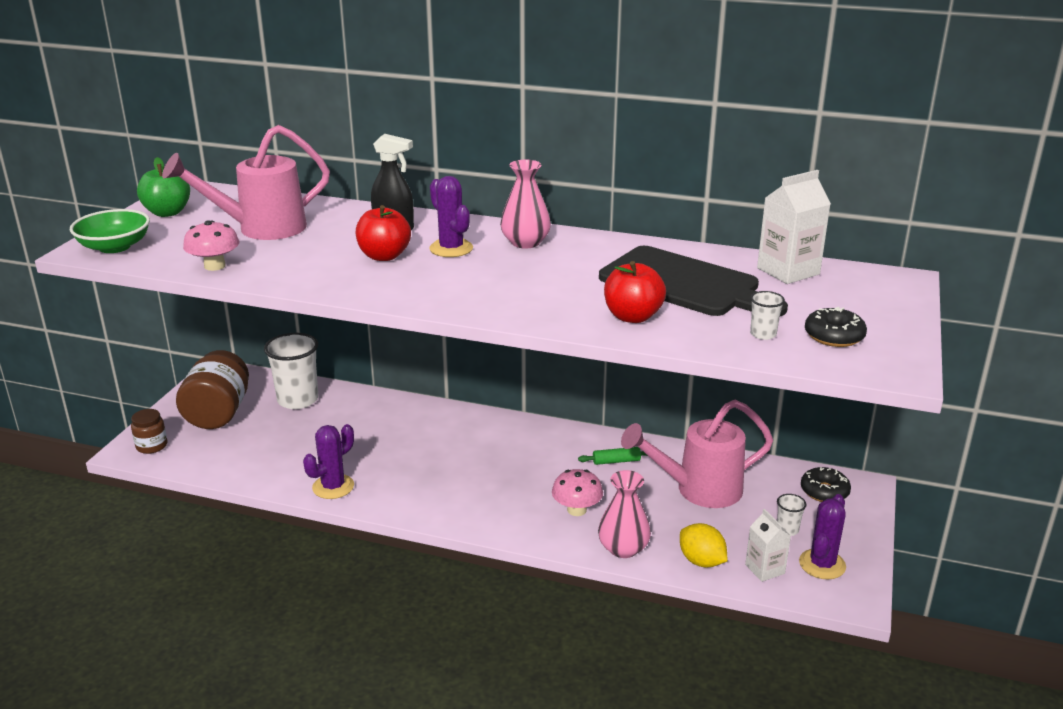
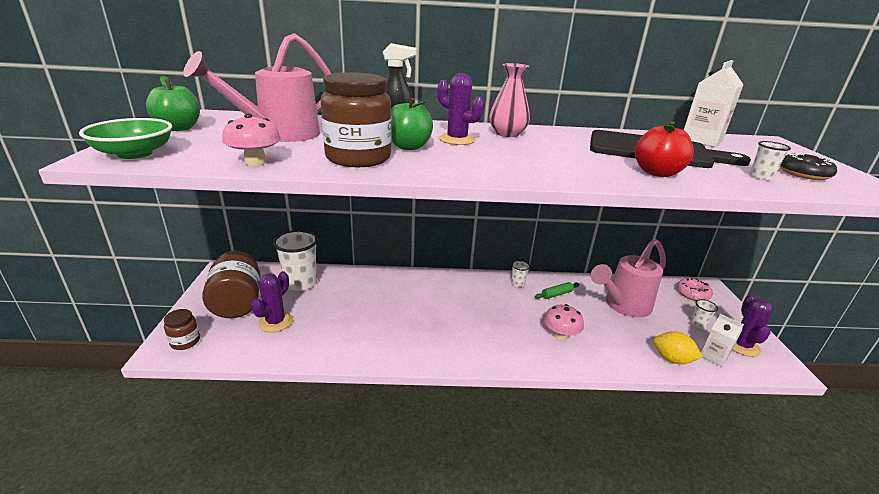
camera: 20 degrees left, 0 degrees up
purple cactus [303,424,354,499] -> purple cactus moved to [251,271,293,332]
red apple [356,205,411,261] -> green apple [391,98,433,150]
pink vase [598,470,651,558] -> none
black donut [801,467,851,502] -> pink donut [677,278,713,301]
none -> brown jar [321,73,392,167]
none -> white cup [511,260,530,287]

